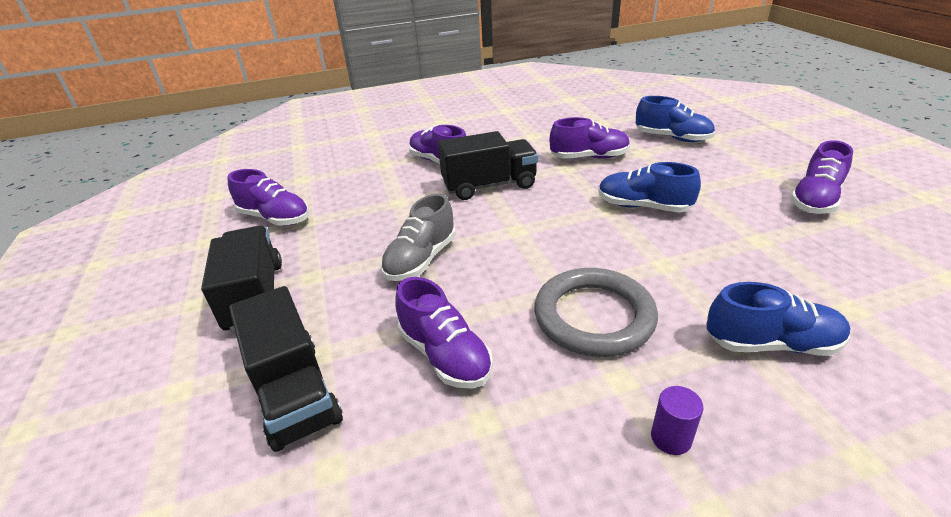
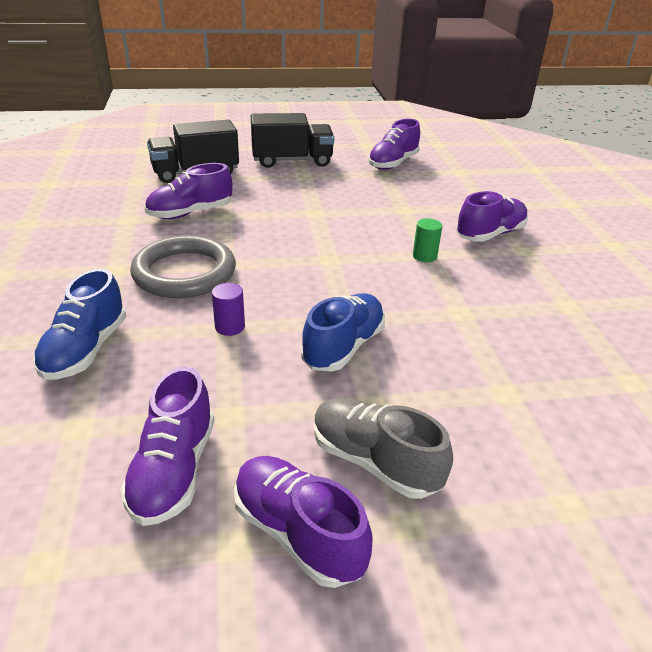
camera: 95 degrees right, 0 degrees up
grey shoe [381,194,456,281] -> grey shoe moved to [314,397,453,499]
black truck [438,131,538,200] -> green cylinder [413,218,442,262]
purple shoe [550,117,630,159] -> purple shoe moved to [121,367,214,526]
blue shoe [636,96,715,142] -> none
purple cylinder [651,386,703,455] -> purple cylinder moved to [212,283,245,336]

